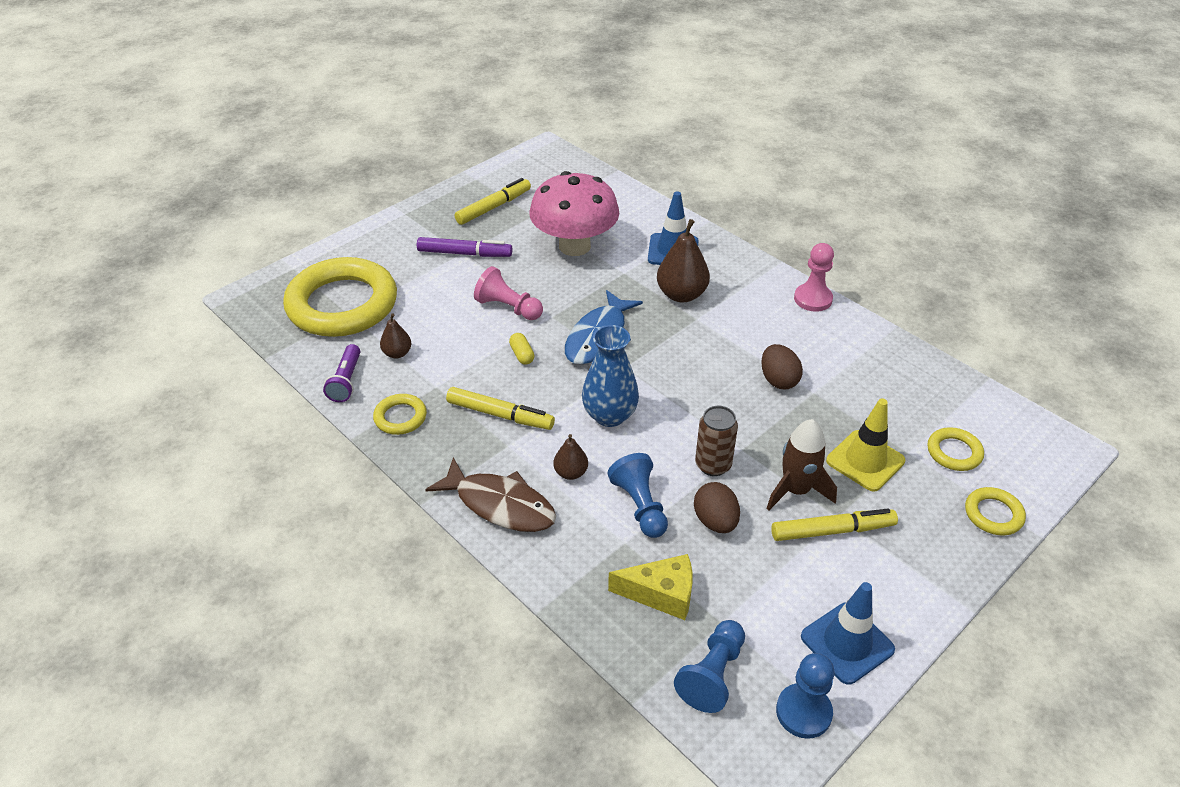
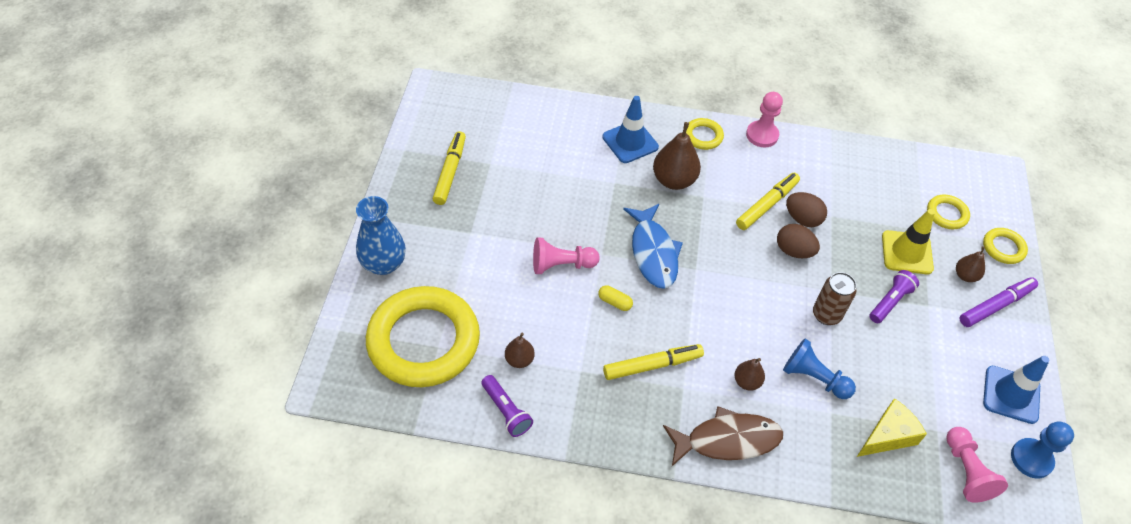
camera: 40 degrees left, 10 degrees up
yellow ring [373,394,427,435] -> yellow ring moved to [686,118,724,150]
purple marker [417,237,512,257] -> purple marker moved to [960,277,1038,327]
pink mushroom [529,171,619,256] -> none
blue vase [582,325,639,427] -> blue vase moved to [356,196,406,275]
blue pawn [674,620,745,713] -> pink pawn [946,427,1008,503]
brown egg [694,482,740,533] -> brown egg moved to [777,224,820,258]
brown rocket [767,419,837,511] -> purple flashlight [869,270,919,323]
yellow marker [771,509,898,541] -> yellow marker moved to [736,173,800,230]
none -> brown pear [956,246,985,282]

